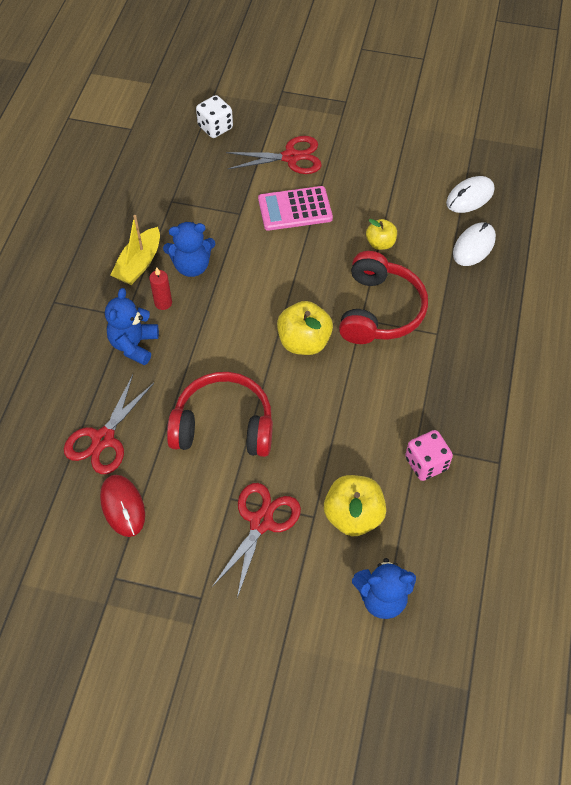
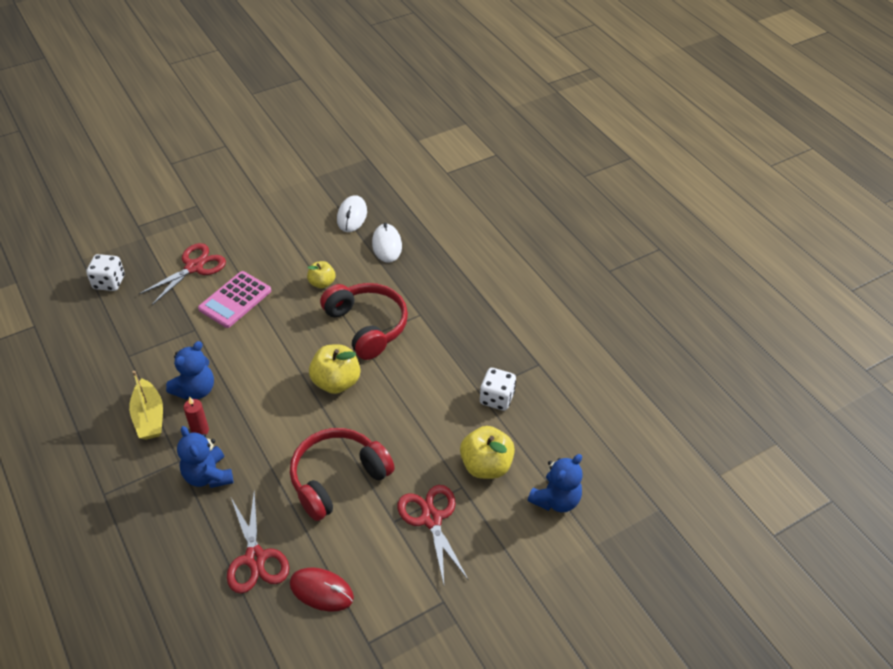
camera: 45 degrees left, 10 degrees down
pink dice [405,430,453,481] -> white dice [480,368,516,411]

